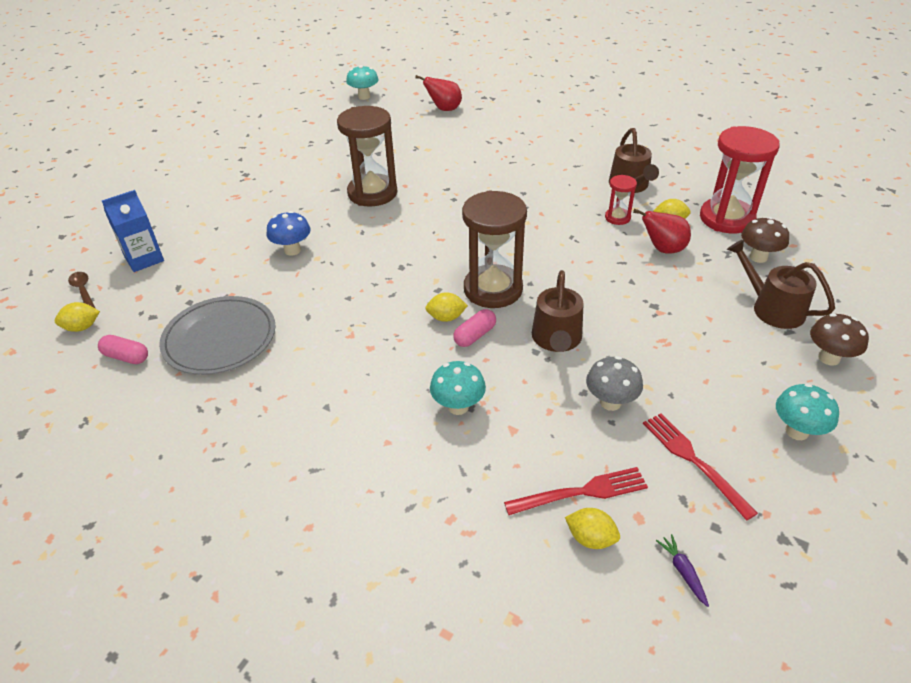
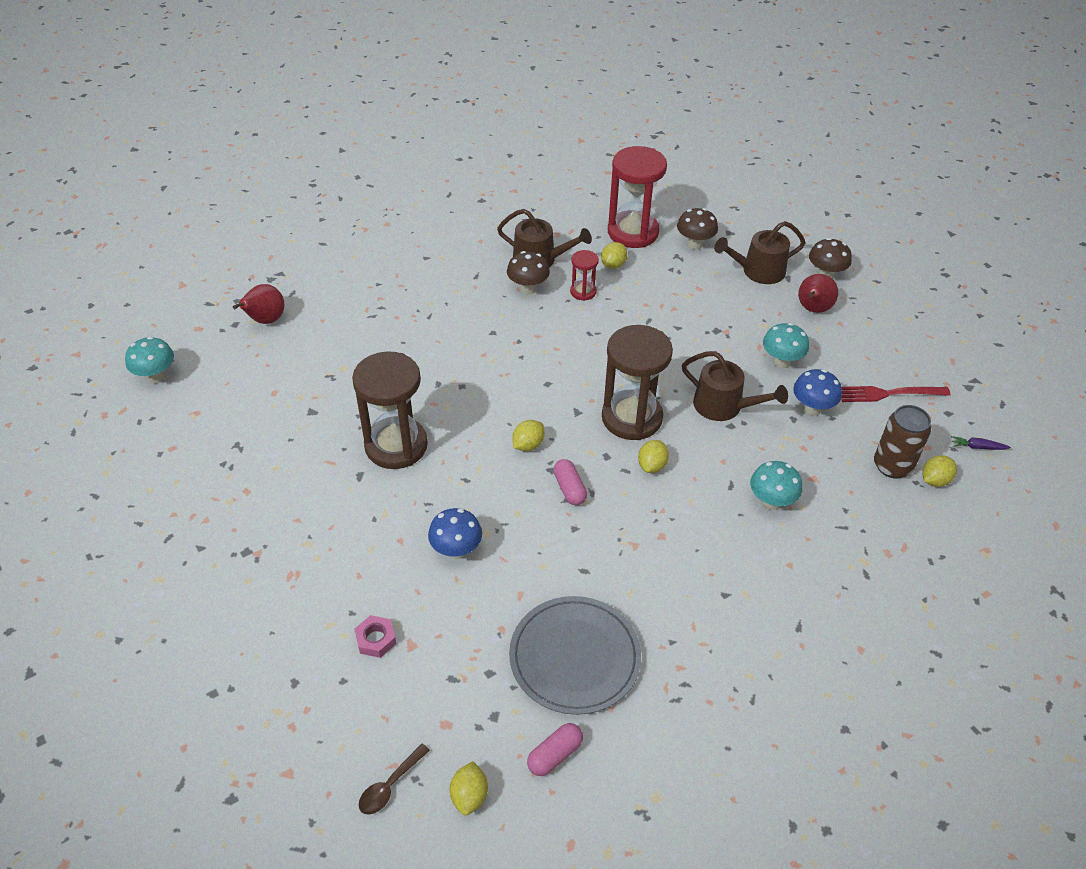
camera: 65 degrees left, 5 degrees up
brown spoon [68,272,96,309] -> brown spoon turned 45 degrees counterclockwise [359,744,430,815]
blue carton [102,190,164,272] -> none
pink capsule [453,309,496,347] -> pink capsule moved to [553,459,587,505]
red fork [504,467,648,515] -> brown can [874,405,931,478]
grey mushroom [586,356,643,411] -> blue mushroom [793,369,842,416]
red pear [633,209,691,254] -> red pear moved to [798,274,838,313]
turquoise mushroom [776,383,839,440] -> turquoise mushroom moved to [763,323,809,368]
none -> pink nut [354,615,396,658]
none -> brown mushroom [507,251,550,294]
none -> yellow lemon [512,420,545,451]

